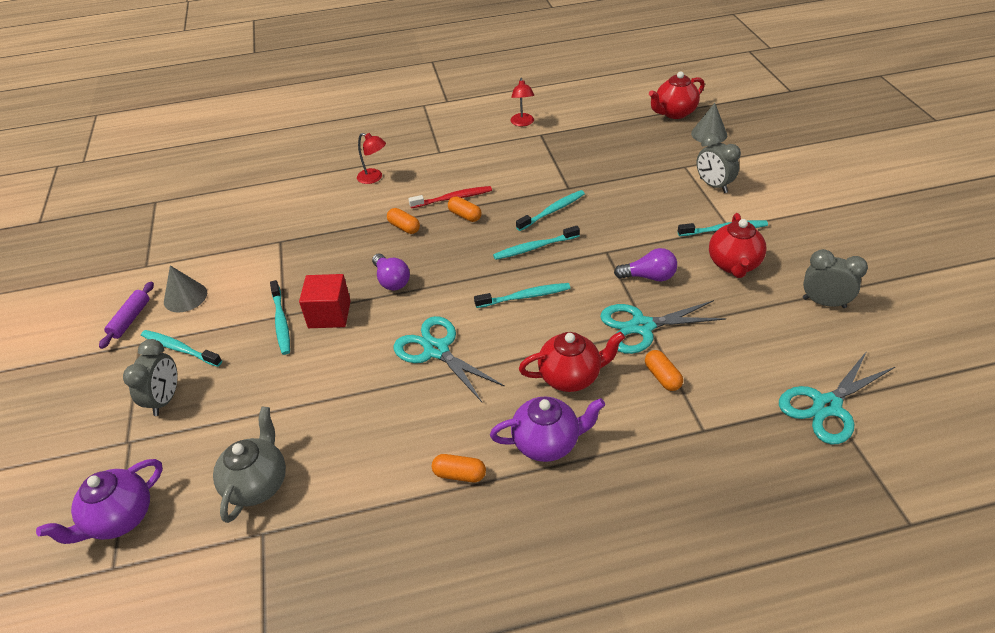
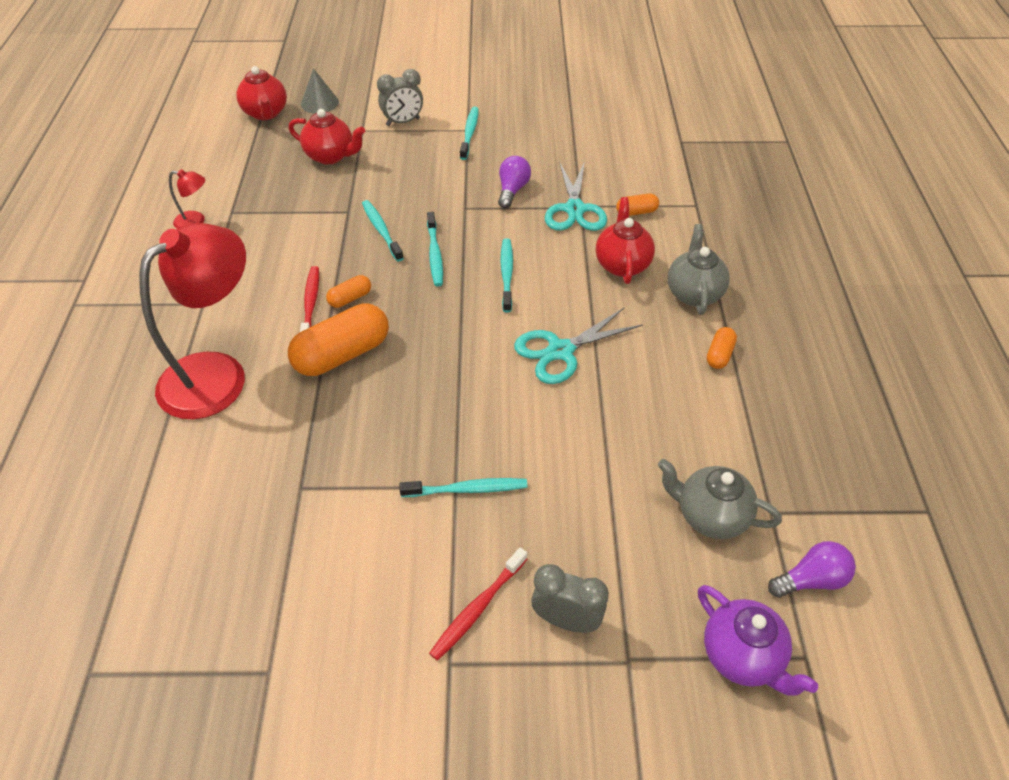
camera: 80 degrees left, 5 degrees up
purple rolling pin [99,282,154,349] -> none
turquoise toothbrush [141,330,222,367] -> red toothbrush [429,548,527,661]
grey cone [164,266,207,312] -> none
red cube [299,274,351,328] -> none
red lamp [357,133,386,184] -> red lamp [139,223,246,419], size x2.40
purple light bulb [372,253,410,291] -> purple light bulb moved to [768,541,856,598]
orange capsule [387,208,420,234] -> orange capsule [288,303,389,376], size x2.07
purple teapot [490,397,605,462] -> grey teapot [668,224,730,315]
red teapot [709,213,766,278] -> red teapot moved to [289,109,365,164]
turquoise scissors [779,351,895,444] -> none
grey clock [803,249,868,308] -> none

